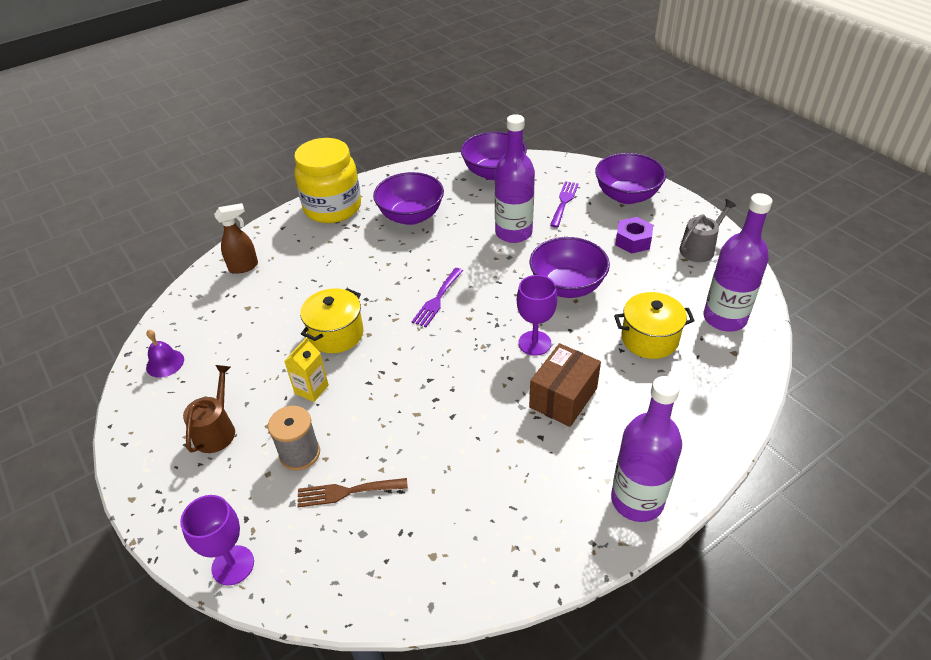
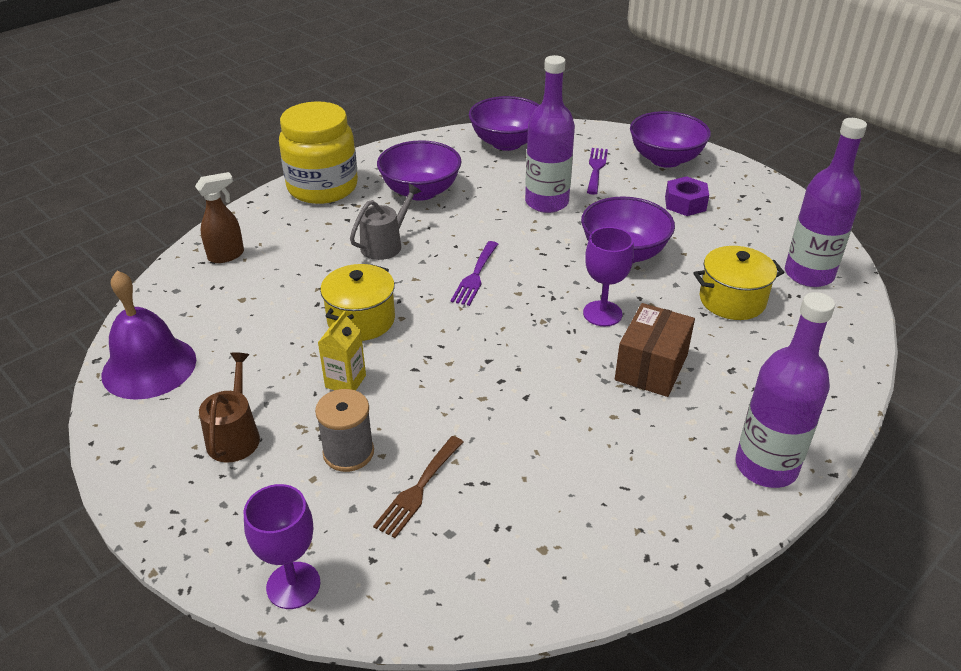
camera: 10 degrees left, 5 degrees down
purple bell [146,329,184,378] -> purple bell [101,271,196,400], size x1.94
brown fork [297,478,408,507] -> brown fork turned 45 degrees counterclockwise [373,436,463,538]
grey watering can [679,199,736,262] -> grey watering can moved to [350,184,421,260]

